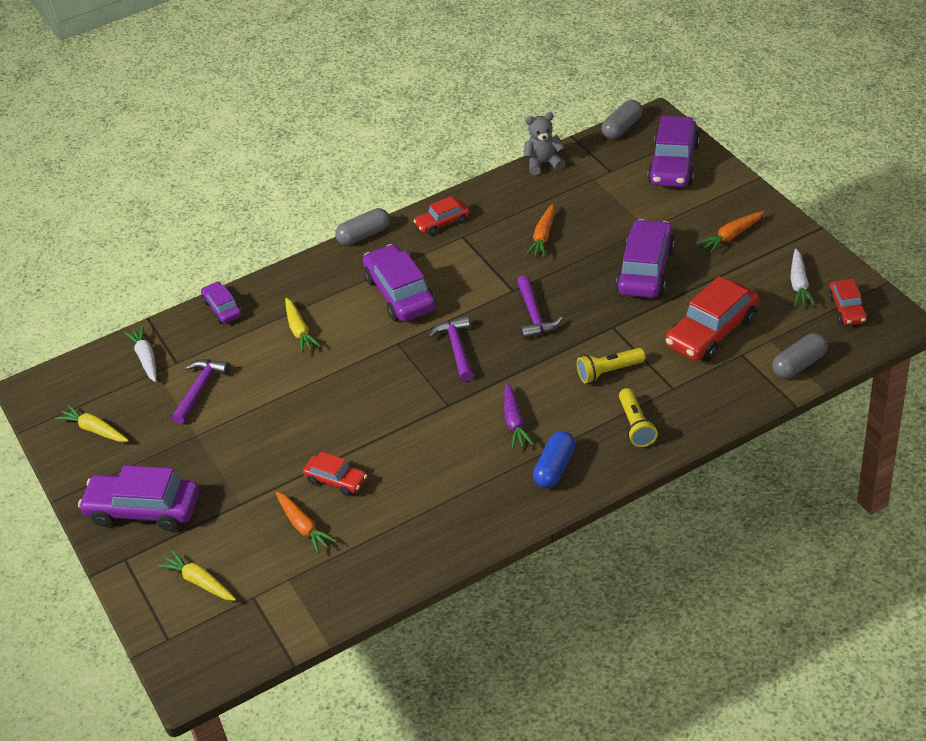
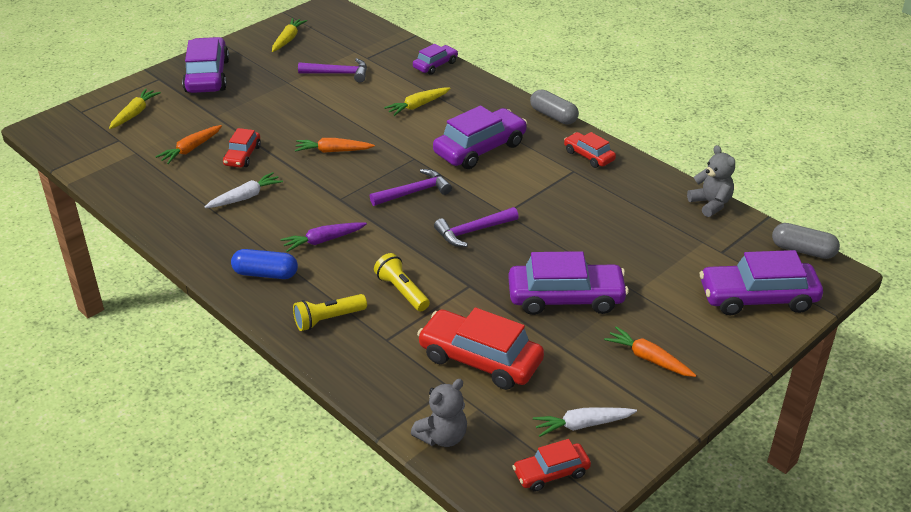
camera: 70 degrees right, 5 degrees down
white carrot [124,326,156,382] -> white carrot moved to [205,172,283,208]
orange carrot [526,204,555,257] -> orange carrot moved to [295,138,375,153]
grey capsule [772,333,828,379] -> grey teddy bear [411,379,467,447]

